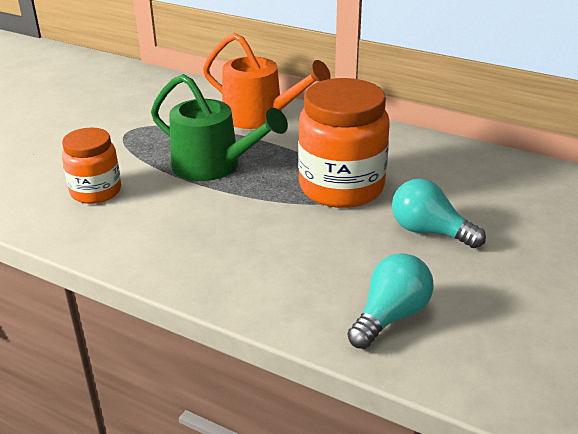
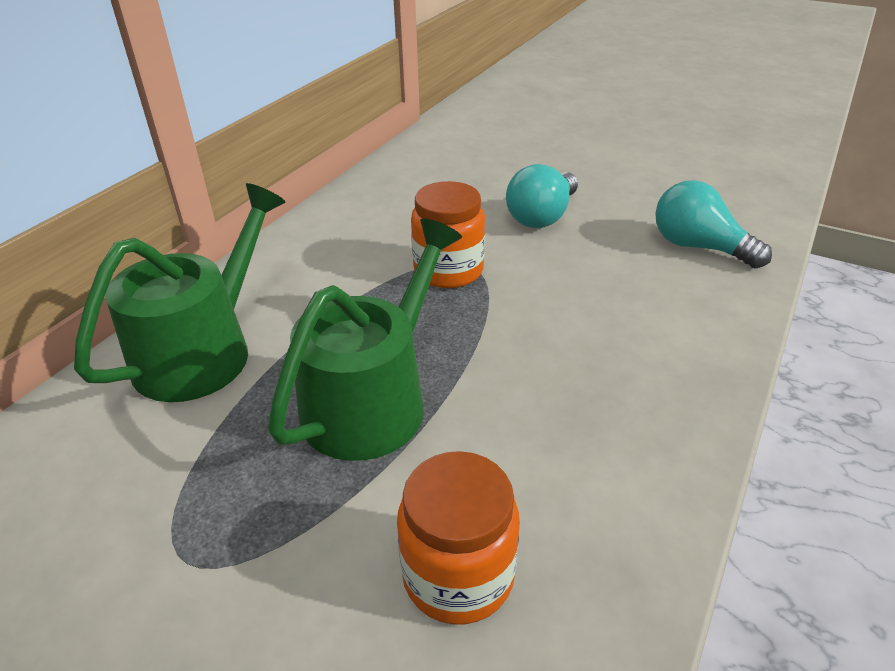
camera: 90 degrees left, 5 degrees up
orange watering can [203,33,331,129] -> green watering can [74,183,285,402]
orange jar [298,78,390,208] -> orange jar [411,181,485,288], size x0.60

